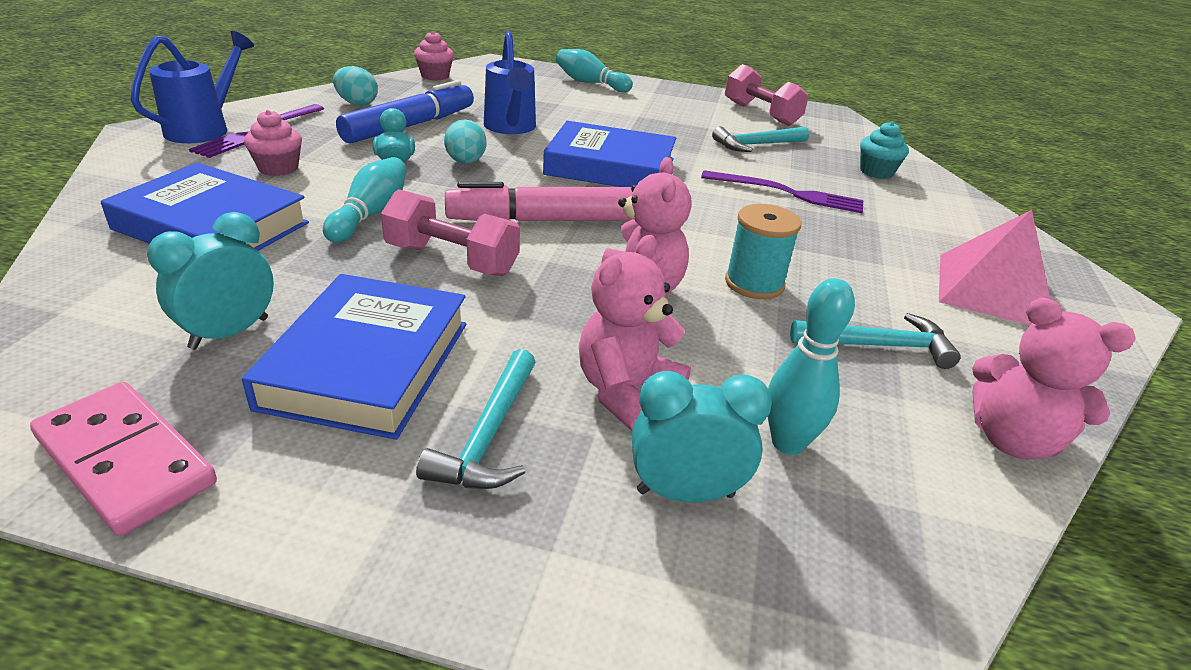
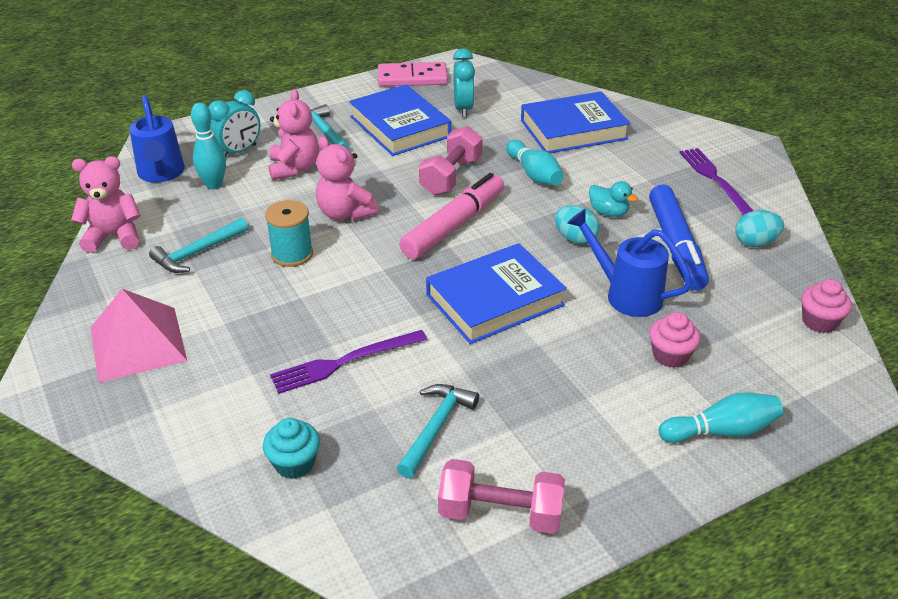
camera: 140 degrees right, 5 degrees up
blue watering can [131,31,254,143] -> blue watering can moved to [129,96,185,183]
pink cupcake [244,110,302,176] -> pink cupcake moved to [649,312,701,368]
pink dumbbell [381,189,520,276] -> pink dumbbell turned 45 degrees counterclockwise [419,126,483,195]

